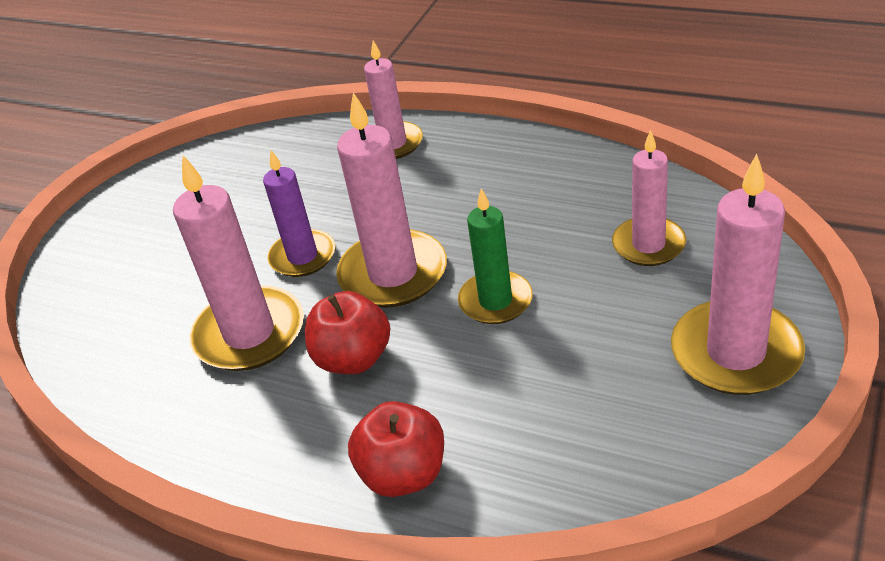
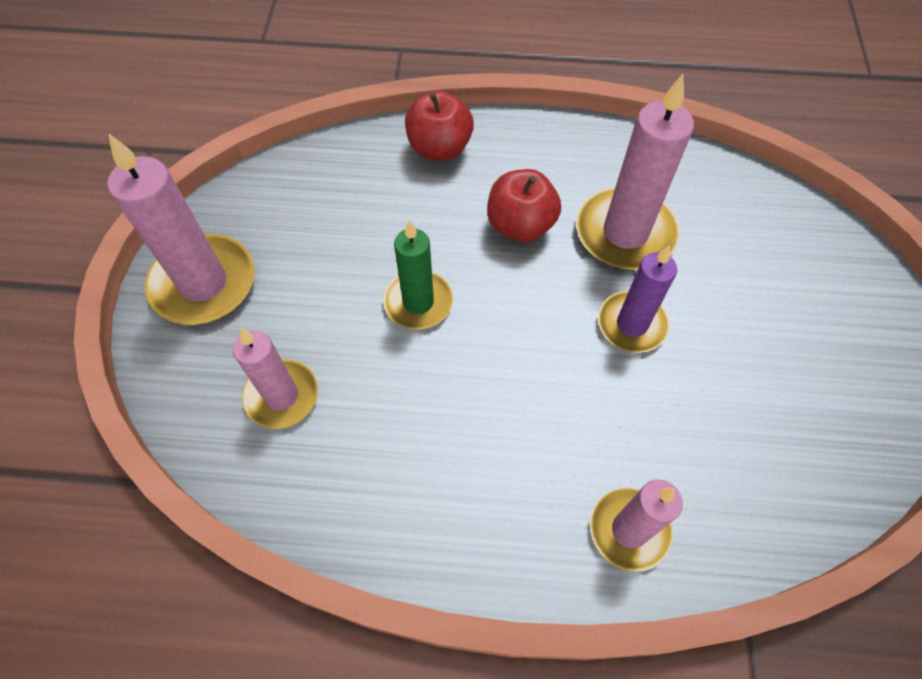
camera: 155 degrees right, 20 degrees up
pink candle [336,92,447,308] -> none

